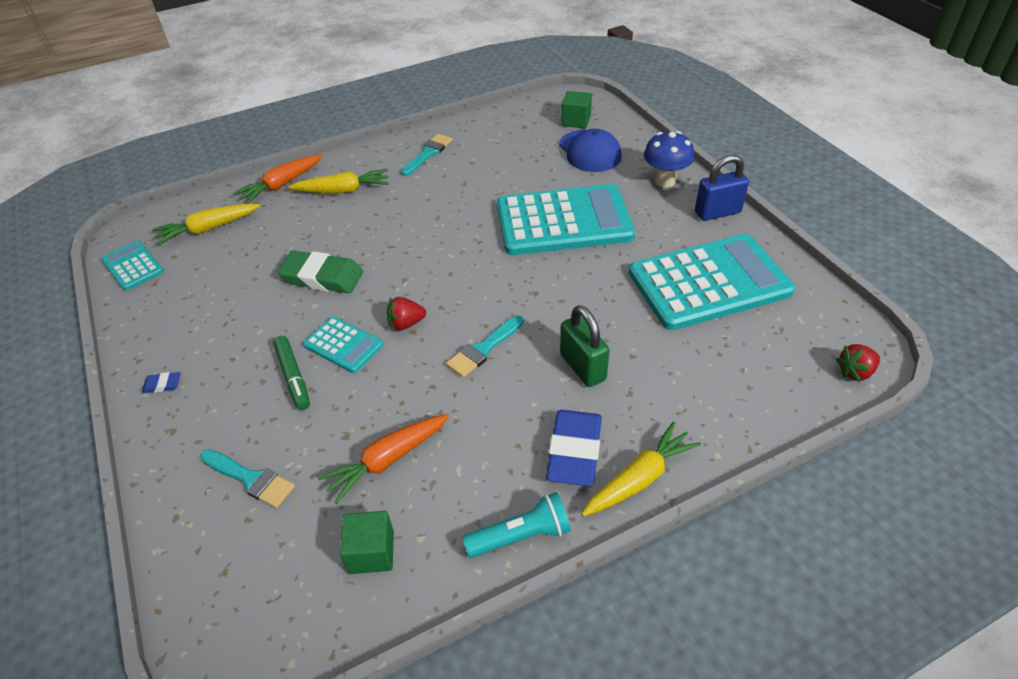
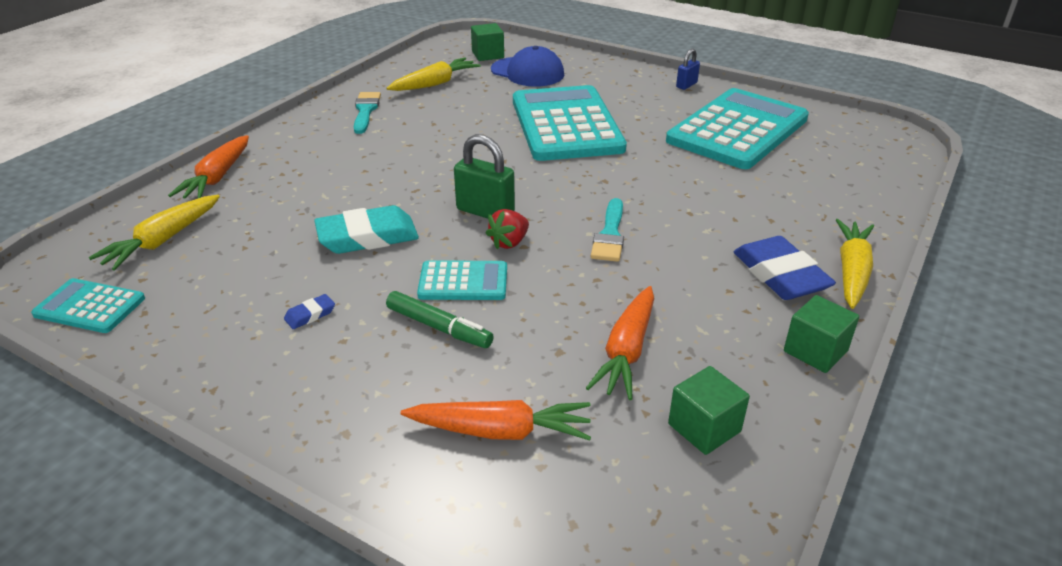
camera: 35 degrees left, 10 degrees down
blue eraser [142,372,181,393] -> blue eraser moved to [284,294,335,329]
turquoise brush [200,449,295,508] -> orange carrot [401,400,591,440]
green eraser [277,251,363,293] -> turquoise eraser [314,205,419,254]
yellow carrot [288,169,389,193] -> yellow carrot moved to [387,57,481,91]
turquoise flashlight [462,492,571,558] -> green cube [784,295,859,373]
turquoise calculator [497,184,635,255] -> turquoise calculator turned 60 degrees counterclockwise [513,85,627,161]
green padlock [560,305,610,387] -> green padlock moved to [454,134,515,218]
blue mushroom [644,131,694,187] -> none
blue padlock [695,155,749,221] -> blue padlock [676,49,700,90], size x0.58
red strawberry [836,344,880,382] -> none

